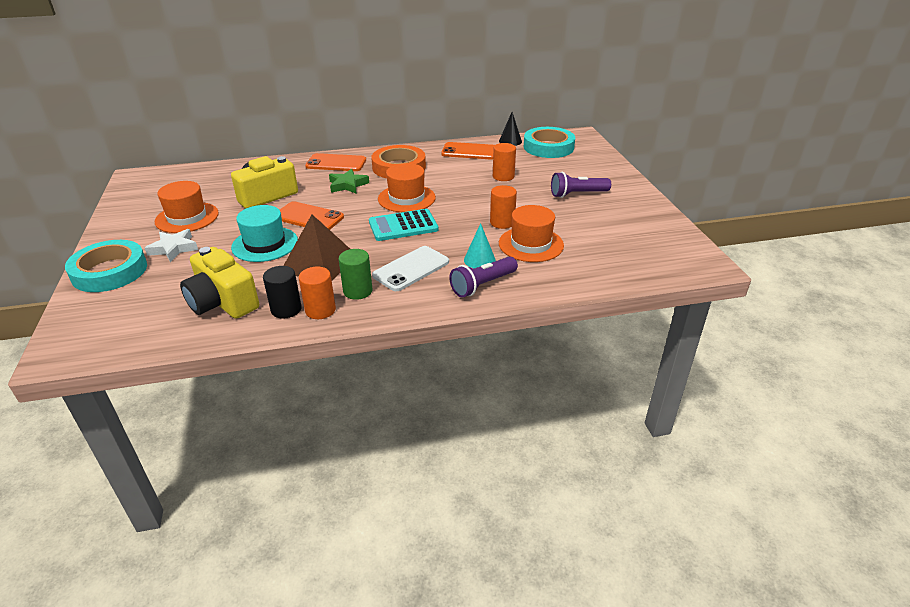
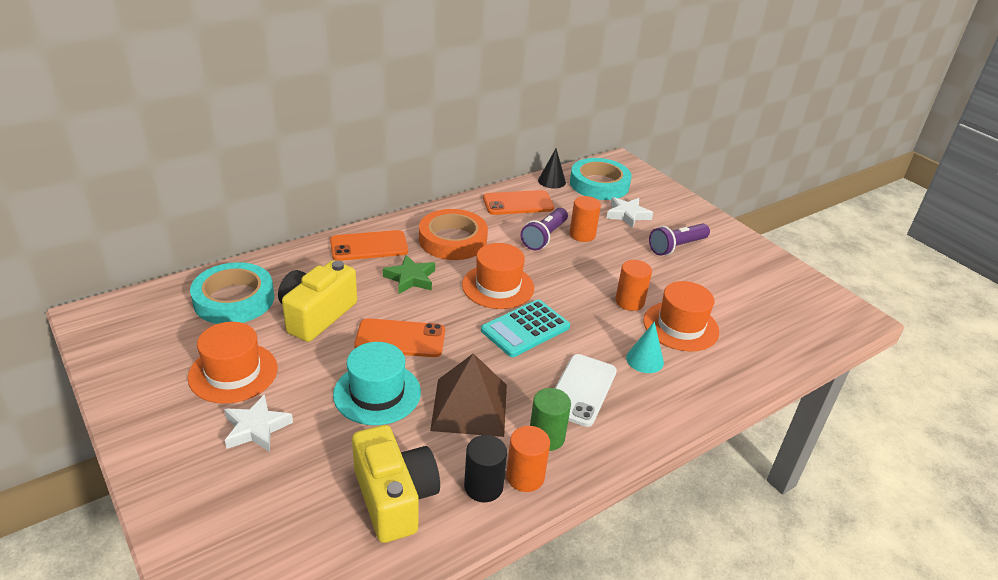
camera: 25 degrees left, 0 degrees up
turquoise tape [65,240,147,292] -> turquoise tape moved to [190,262,274,324]
yellow camera [180,247,259,319] -> yellow camera turned 135 degrees counterclockwise [352,425,440,543]
purple flashlight [450,257,518,297] -> purple flashlight moved to [521,208,568,250]
none -> white star [606,197,653,228]

